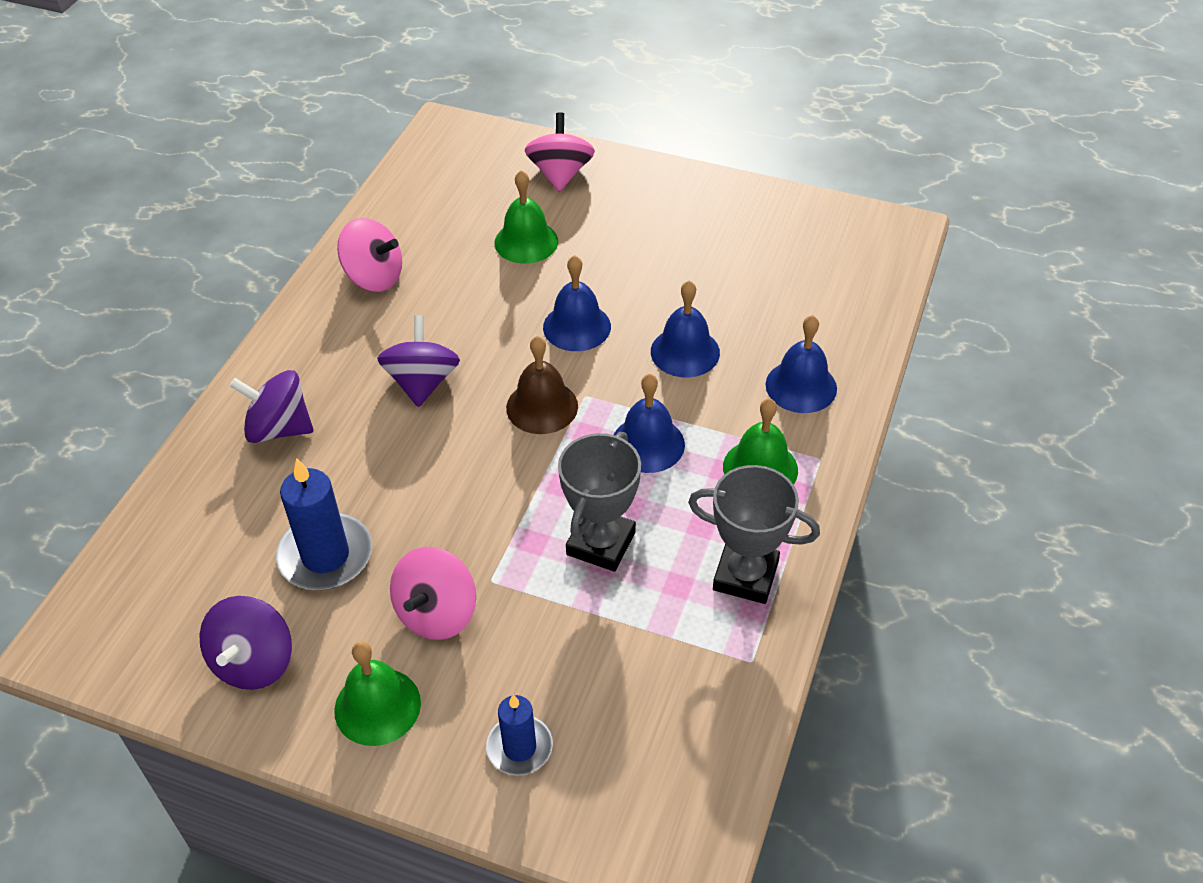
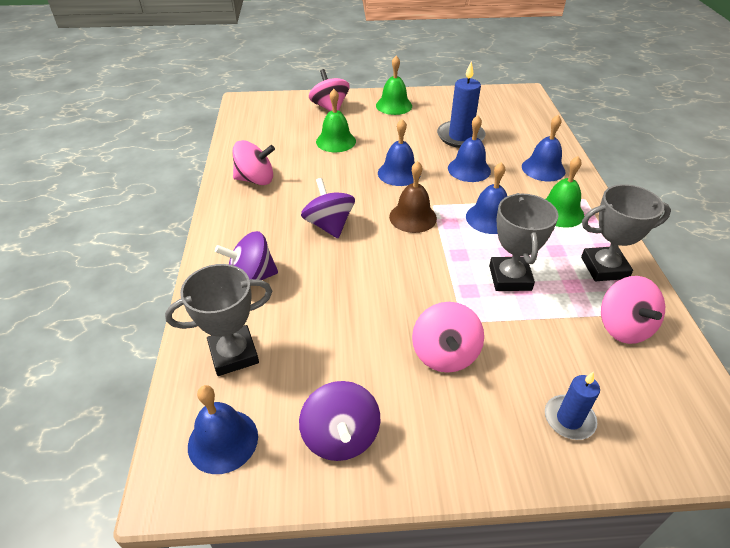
camera: 25 degrees left, 5 degrees down
blue candle [276,458,372,590] -> blue candle moved to [437,62,486,148]
green bell [334,641,421,746] -> green bell moved to [376,56,412,115]
none -> grey trophy [165,264,272,376]
none -> blue bell [188,385,258,474]
none -> pink spinning top [601,276,665,344]

